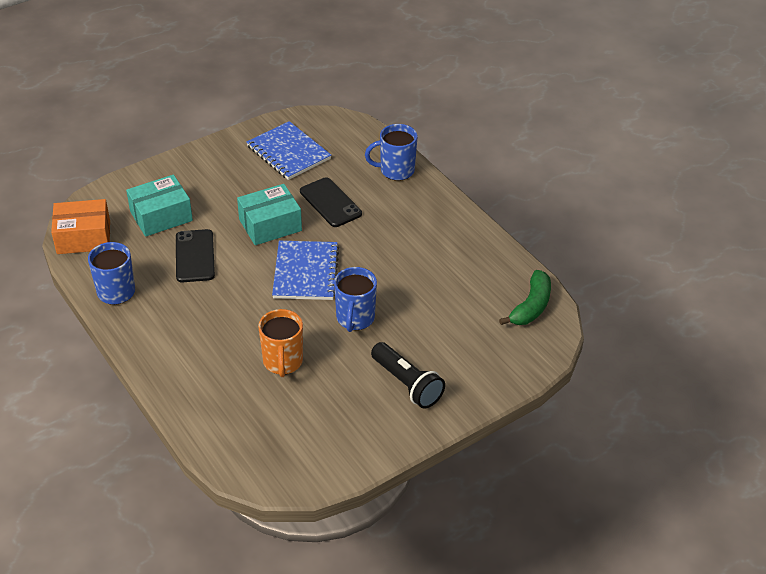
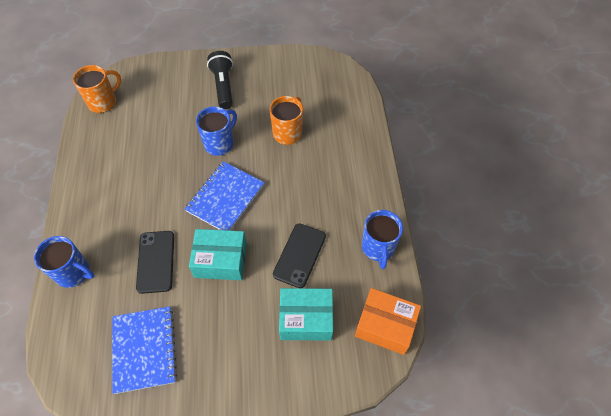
camera: 150 degrees left, 15 degrees up
green banana [499,270,551,325] -> orange mug [73,65,121,113]

